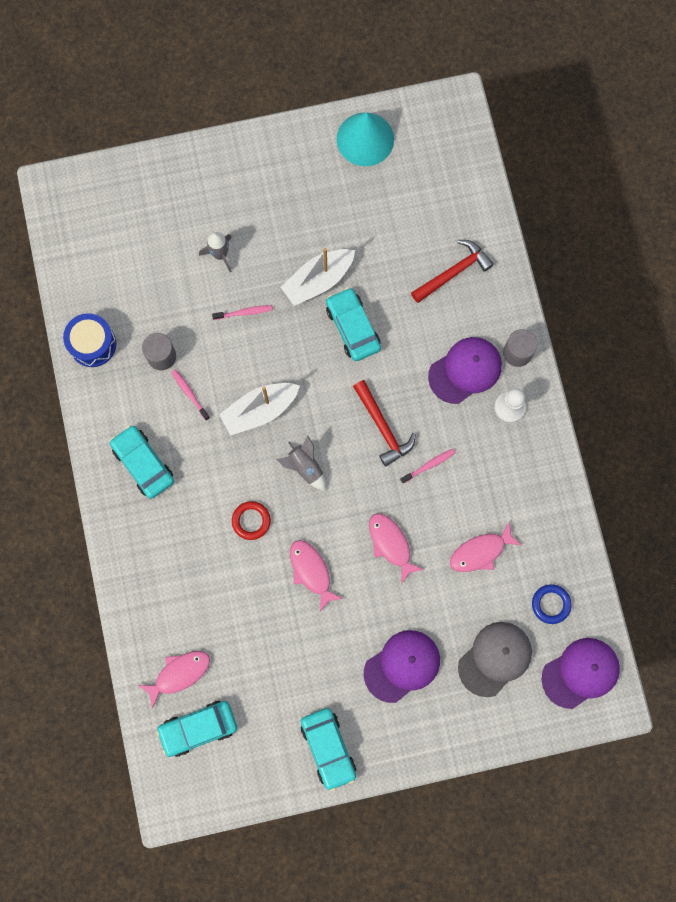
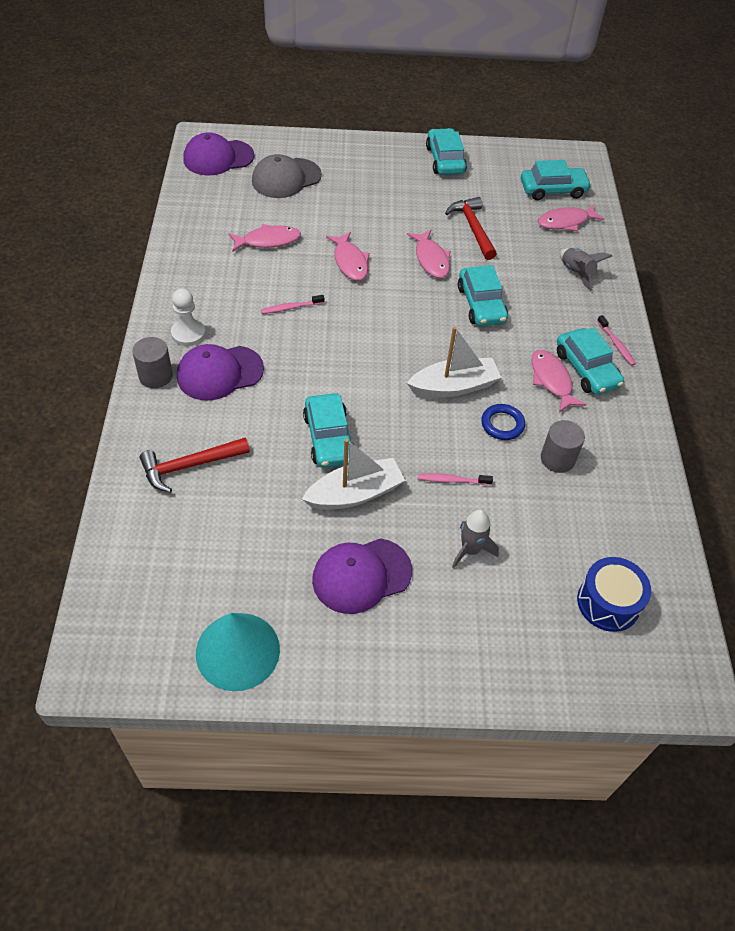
camera: 170 degrees left, 25 degrees down
blue drum [63,313,116,367] -> blue drum moved to [577,557,651,632]
pink toothbrush [171,369,210,420] -> pink toothbrush moved to [597,315,636,366]
red ring [232,501,271,540] -> turquoise car [458,265,508,326]
grey rocket [276,436,326,491] -> grey rocket moved to [560,248,612,291]
red hammer [353,380,416,467] -> red hammer moved to [445,197,497,260]
purple cap [364,630,440,703] -> purple cap moved to [312,538,412,614]
blue ring [532,584,572,624] -> blue ring moved to [481,404,525,440]
none -> pink fish [532,350,586,412]

